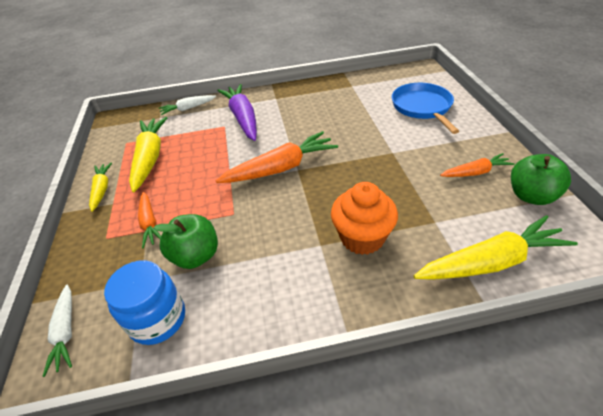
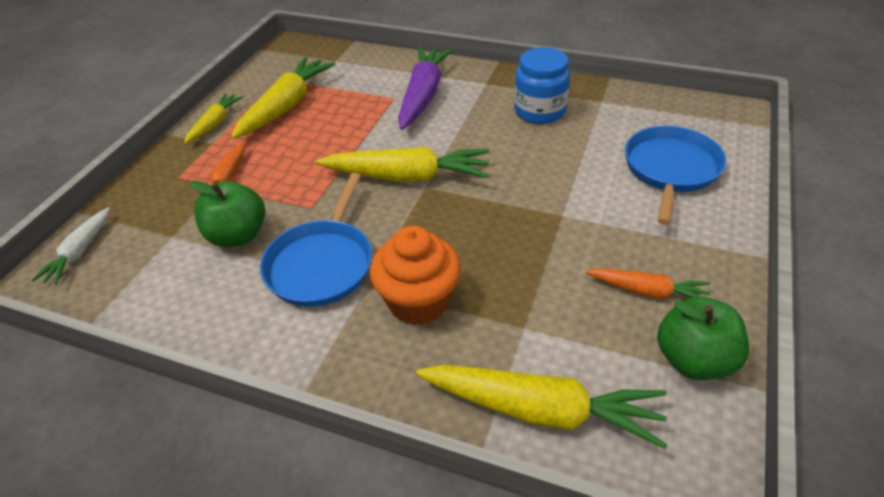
camera: 30 degrees right, 0 degrees up
blue jar [104,260,185,345] -> blue jar moved to [514,47,570,124]
white carrot [159,95,216,115] -> none
orange carrot [216,131,338,183] -> yellow carrot [316,147,489,182]
none -> blue pan [260,173,372,307]

